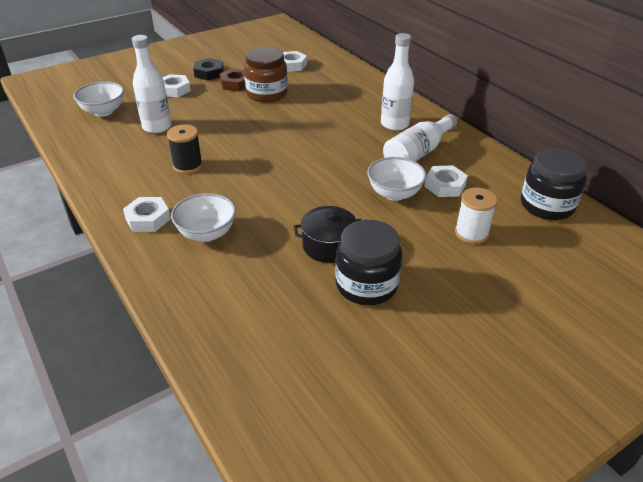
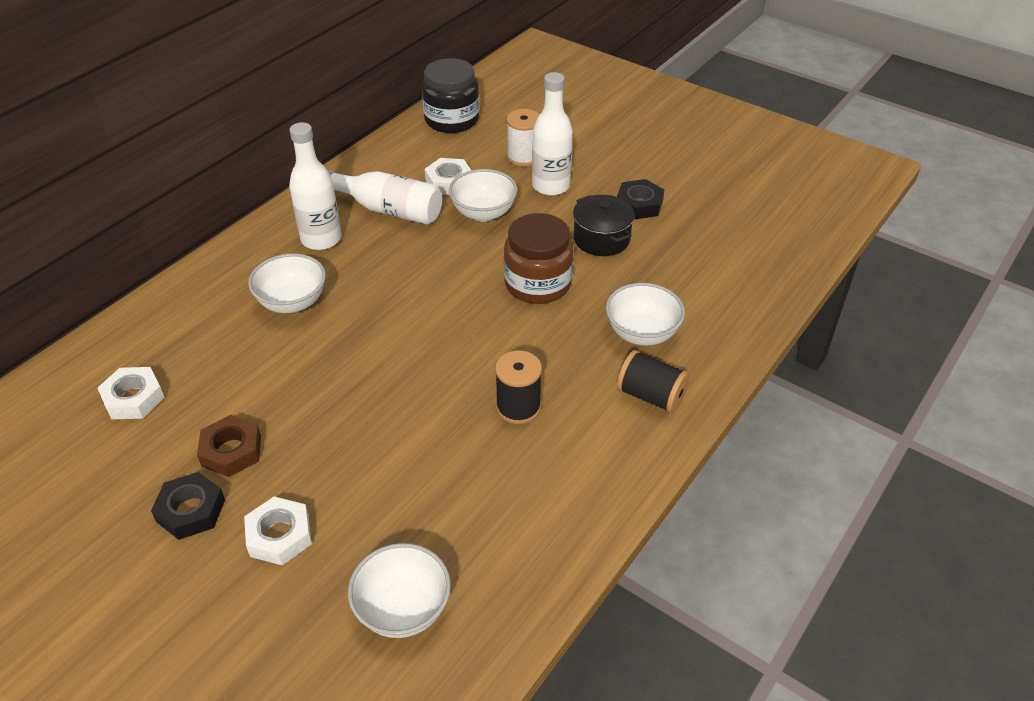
camera: 110 degrees left, 5 degrees up
white nut [123,197,171,232] -> black spool [617,350,690,413]
white bottle [132,35,171,133] -> white bottle moved to [532,72,573,196]
brown jar [244,47,288,102] -> brown jar moved to [504,213,573,304]
black jar [335,220,402,305] -> black nut [617,179,664,220]
none -> white bowl [248,254,326,313]

